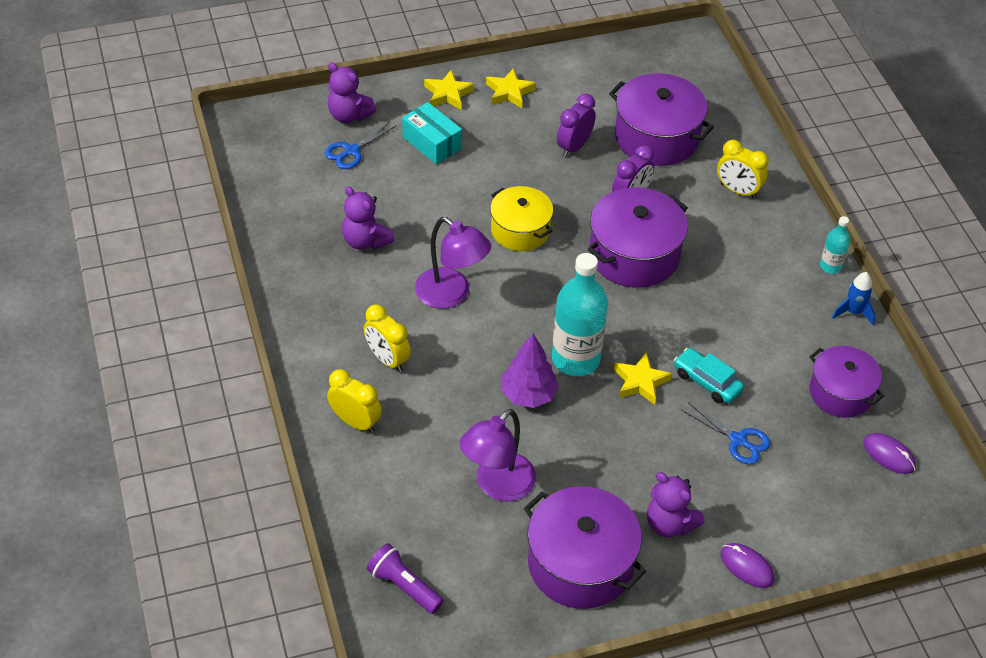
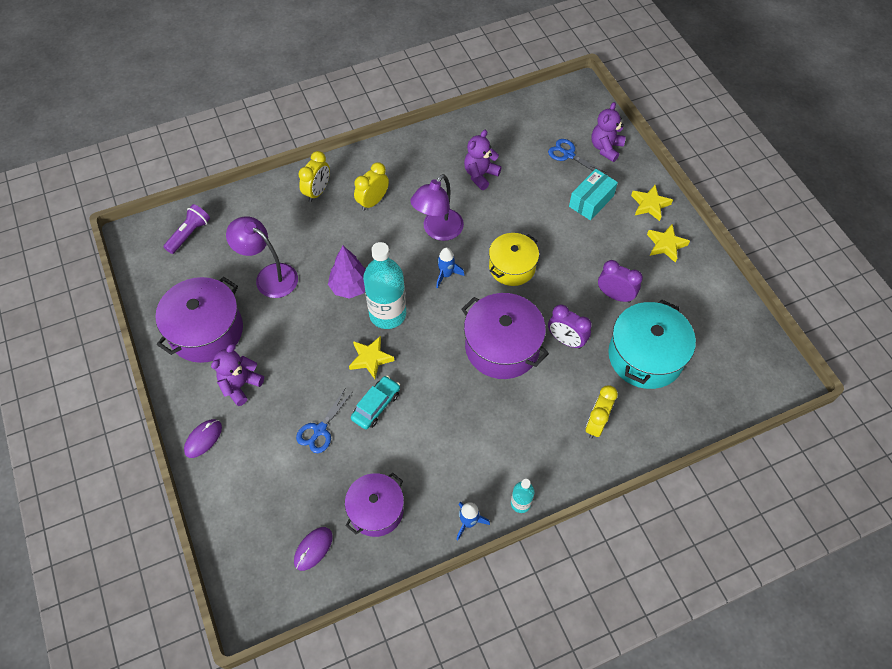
camera: 85 degrees right, 10 degrees up
purple pot [609,73,714,166] -> turquoise pot [608,299,696,389]
none -> blue rocket [436,247,465,288]

